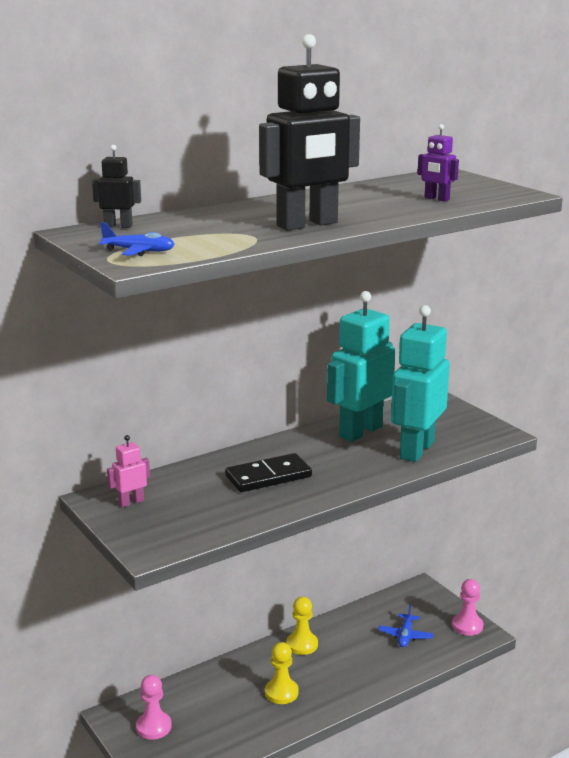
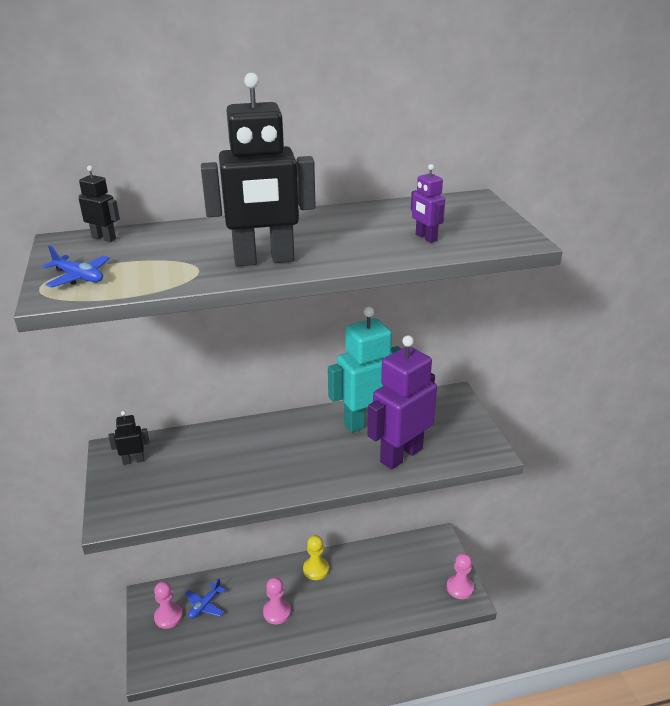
camera: 20 degrees right, 10 degrees up
pink robot [107,435,150,507] -> black robot [109,411,150,465]
black domino [225,453,312,492] -> none
yellow pawn [265,642,299,704] -> pink pawn [263,577,291,624]
blue plane [378,605,433,647] -> blue plane moved to [185,578,226,619]
turquoise robot [391,305,450,462] -> purple robot [367,335,437,470]

